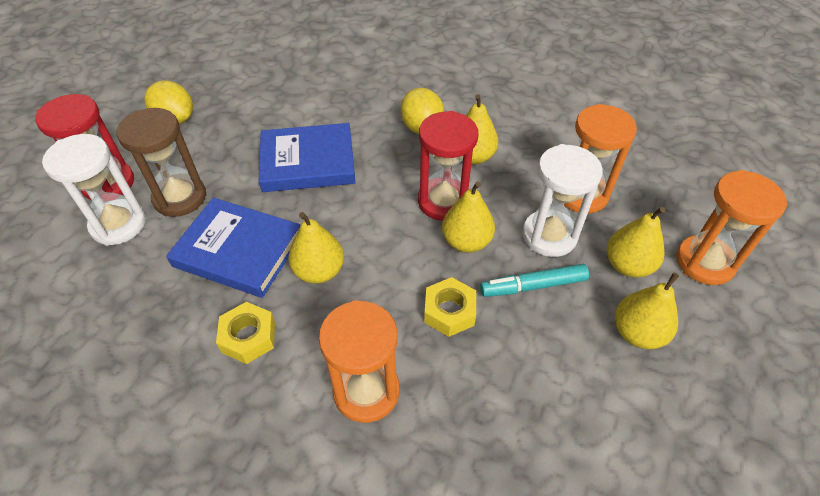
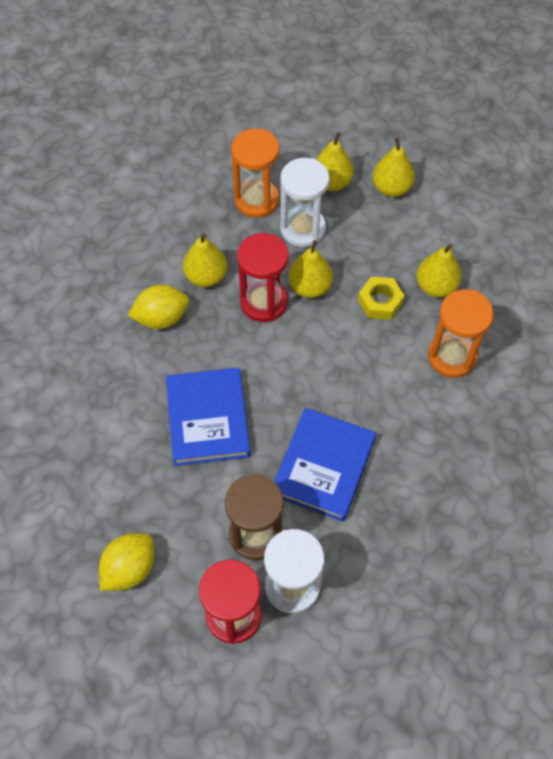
camera: 90 degrees left, 10 degrees up
yellow nut [216,302,275,364] -> none
yellow pear [288,212,344,284] -> yellow pear moved to [416,244,462,297]
turquoise marker [480,264,589,297] -> none
orange hourglass [676,170,787,285] -> none

